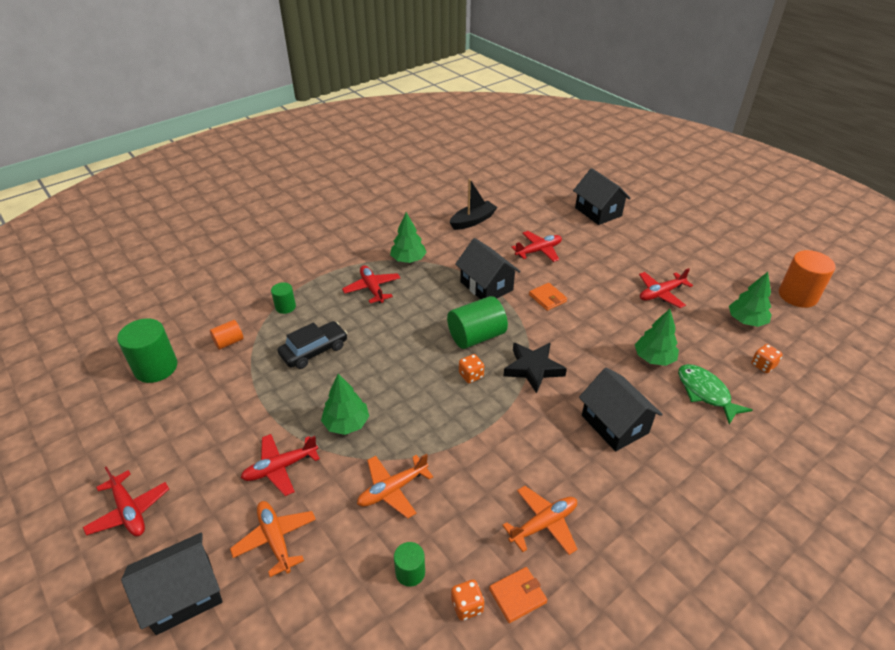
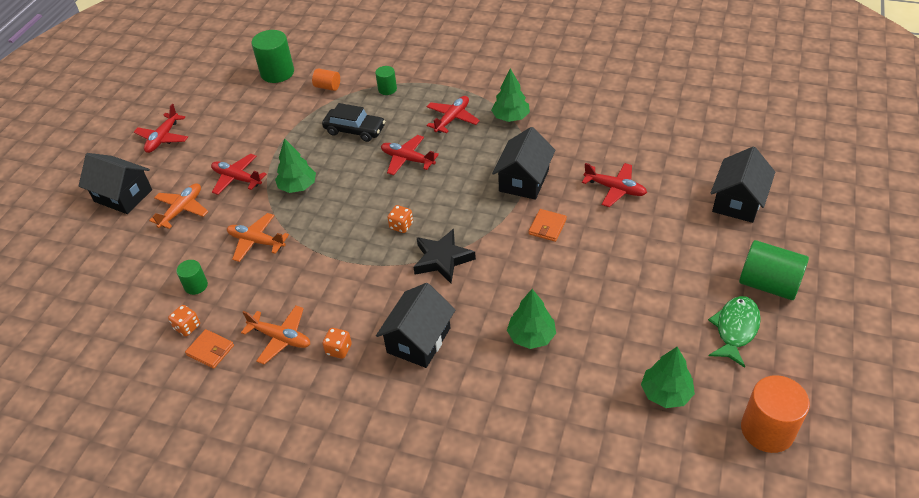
camera: 60 degrees right, 5 degrees up
green cylinder [447,296,508,349] -> green cylinder moved to [739,240,809,300]
black boat [449,179,498,230] -> none
red plane [639,268,693,308] -> red plane moved to [381,135,439,175]
green fish [678,364,753,424] -> green fish moved to [708,296,761,368]
orange dice [751,344,782,373] -> orange dice moved to [322,328,352,359]

